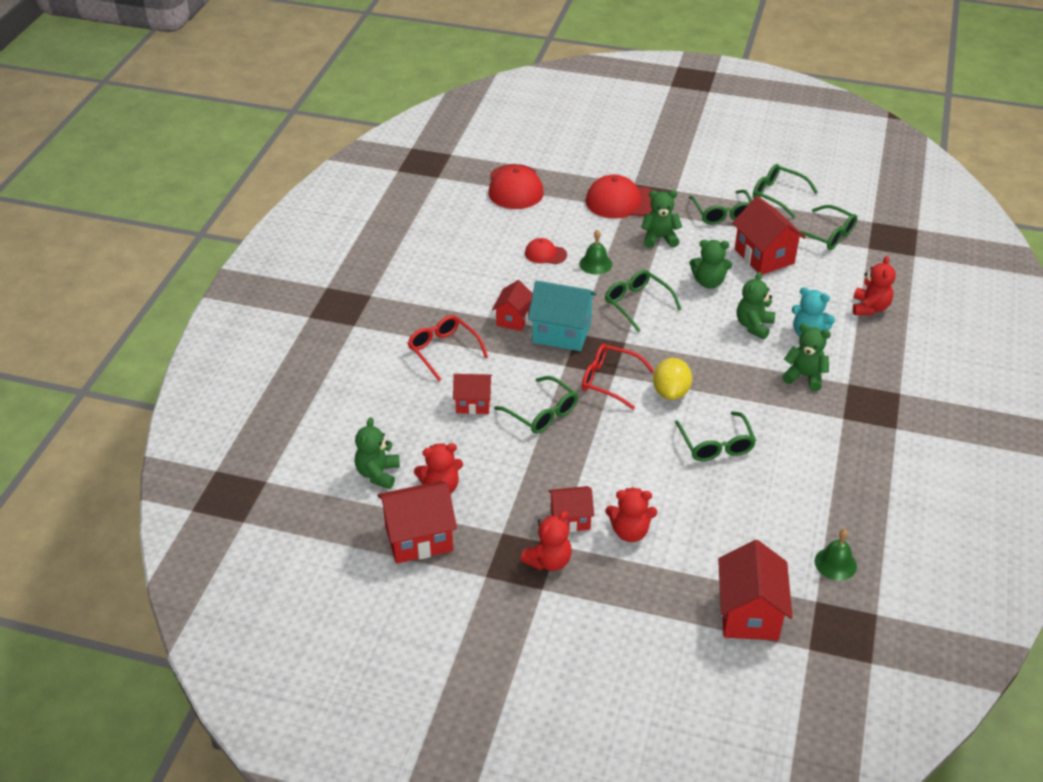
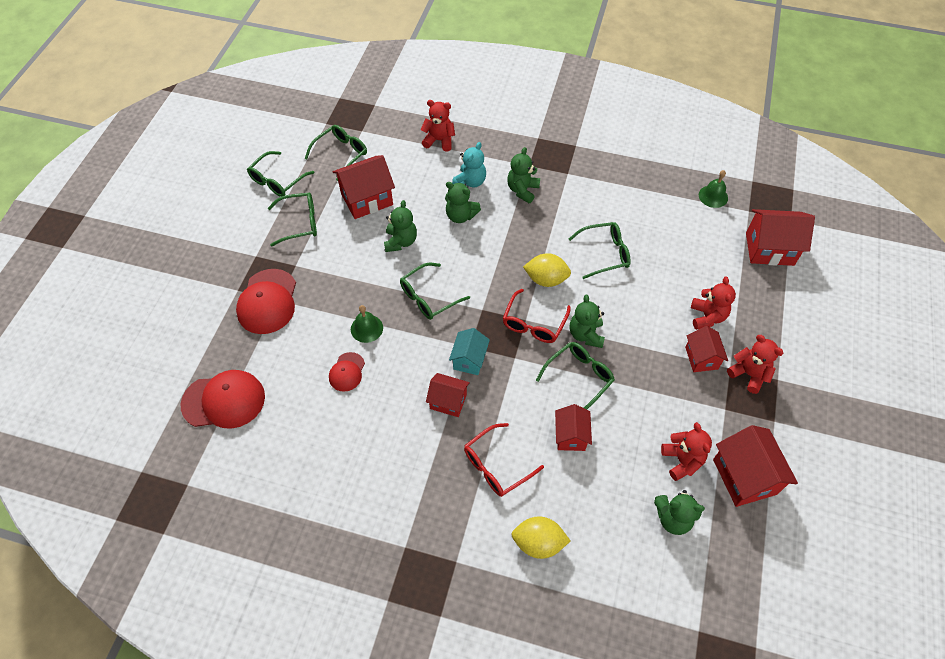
camera: 90 degrees left, 15 degrees up
turquoise house [528,281,597,351] -> turquoise house [449,328,490,375], size x0.62
green teddy bear [641,190,682,248] -> green teddy bear moved to [570,295,605,348]
none -> yellow lemon [512,516,570,559]

